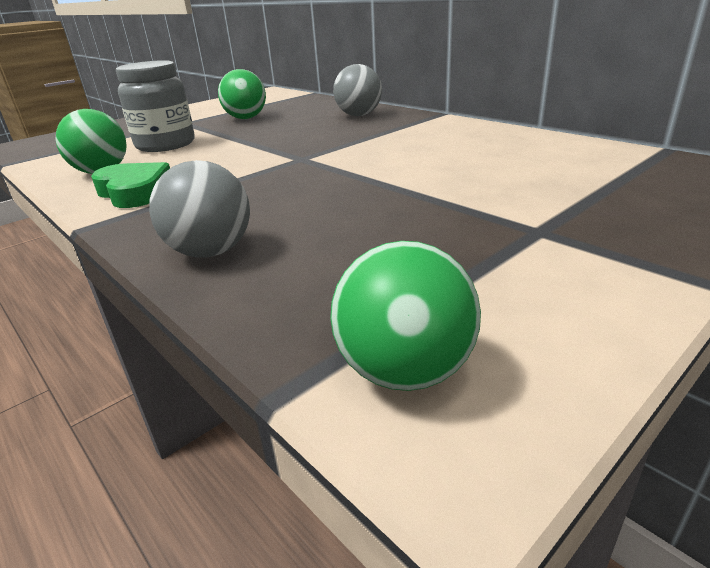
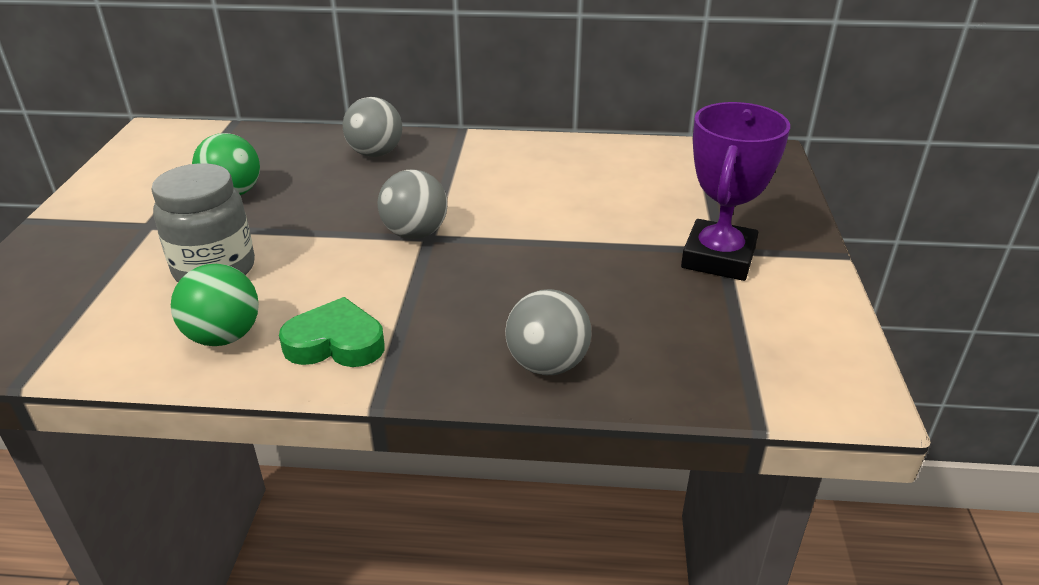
camera: 45 degrees left, 5 degrees up
green ball [330,241,481,391] -> none
none -> grey ball [378,169,447,239]
none -> purple trophy [681,102,790,281]

